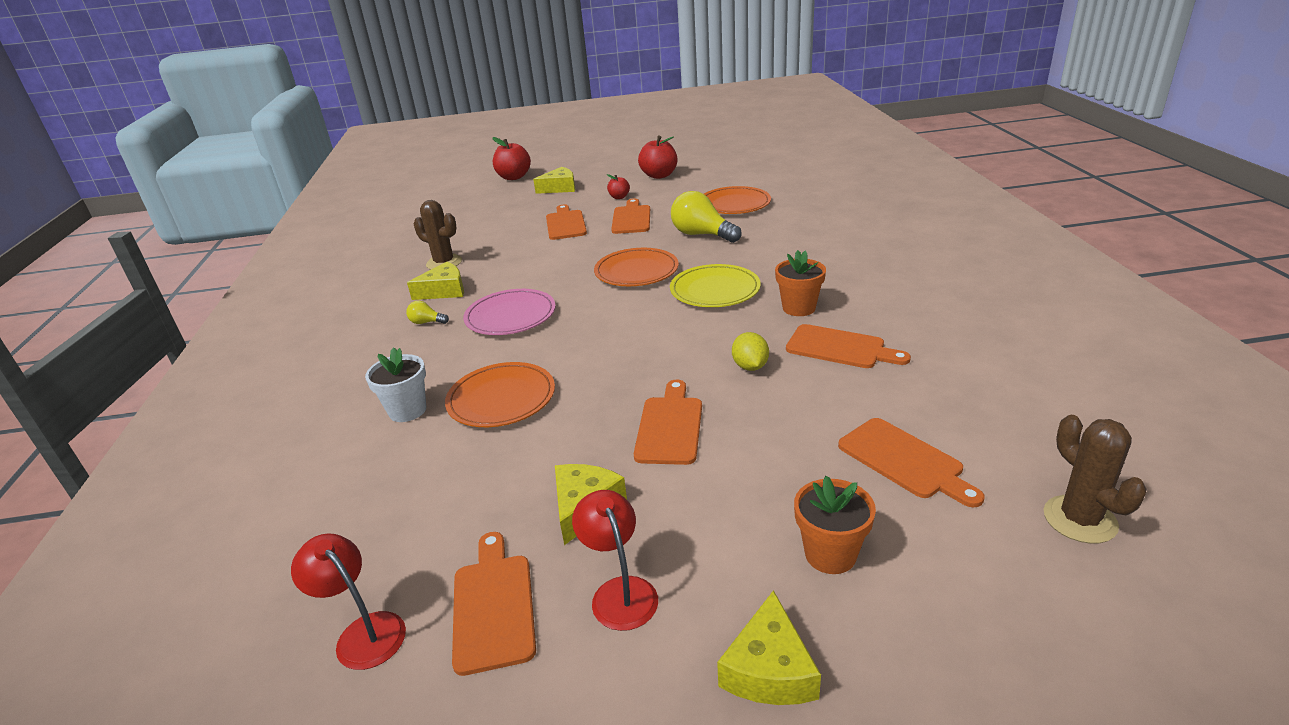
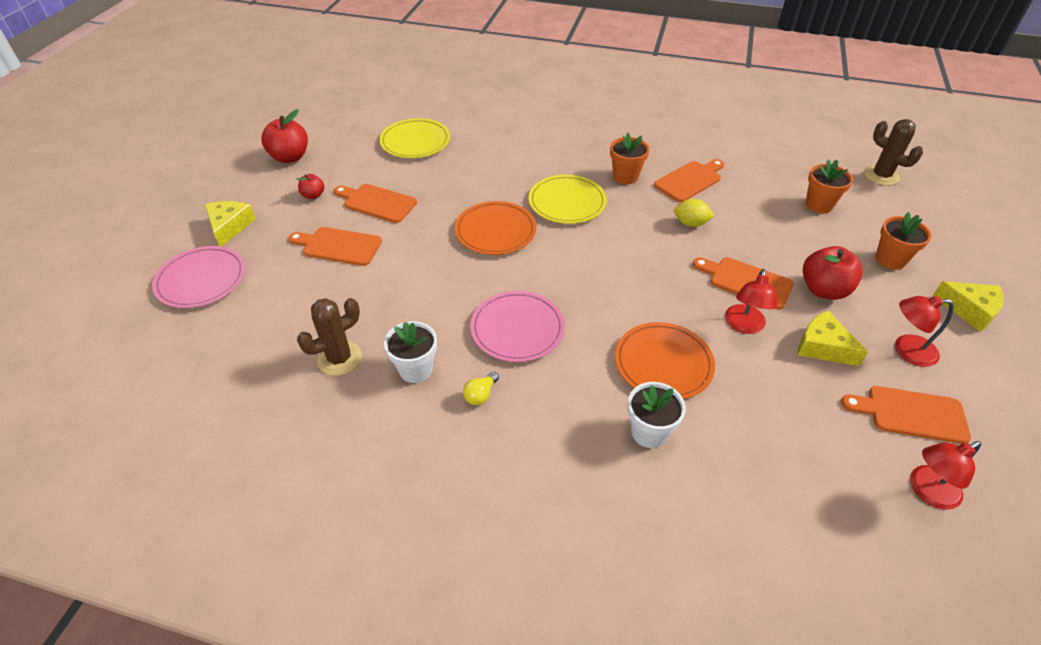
camera: 70 degrees left, 15 degrees up
yellow cheese [407,262,464,300] -> white flower pot [384,321,437,383]
red apple [493,137,531,180] -> red apple moved to [803,246,863,300]
yellow light bulb [671,191,742,243] -> none
orange plate [704,186,771,214] -> yellow plate [380,118,450,158]
orange cutting board [838,418,985,508] -> orange flower pot [806,159,853,213]
brown cactus [1044,415,1147,544] -> brown cactus turned 45 degrees clockwise [864,119,923,186]
none -> pink plate [152,246,245,308]
none -> red lamp [725,269,778,334]

